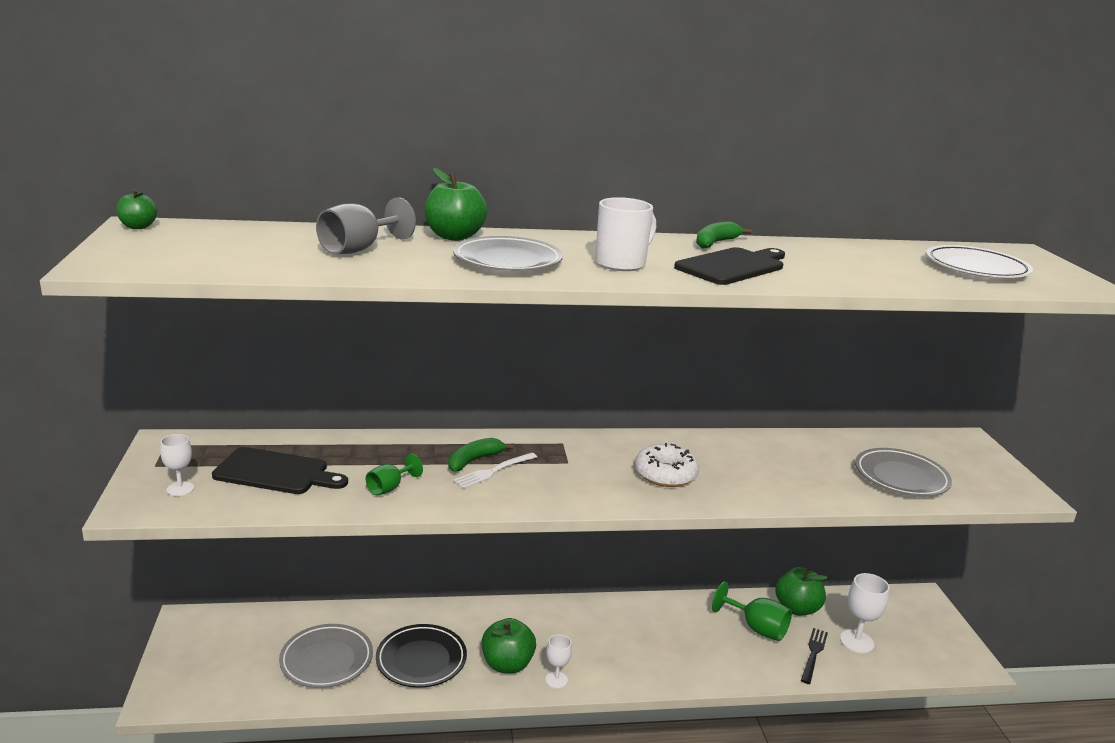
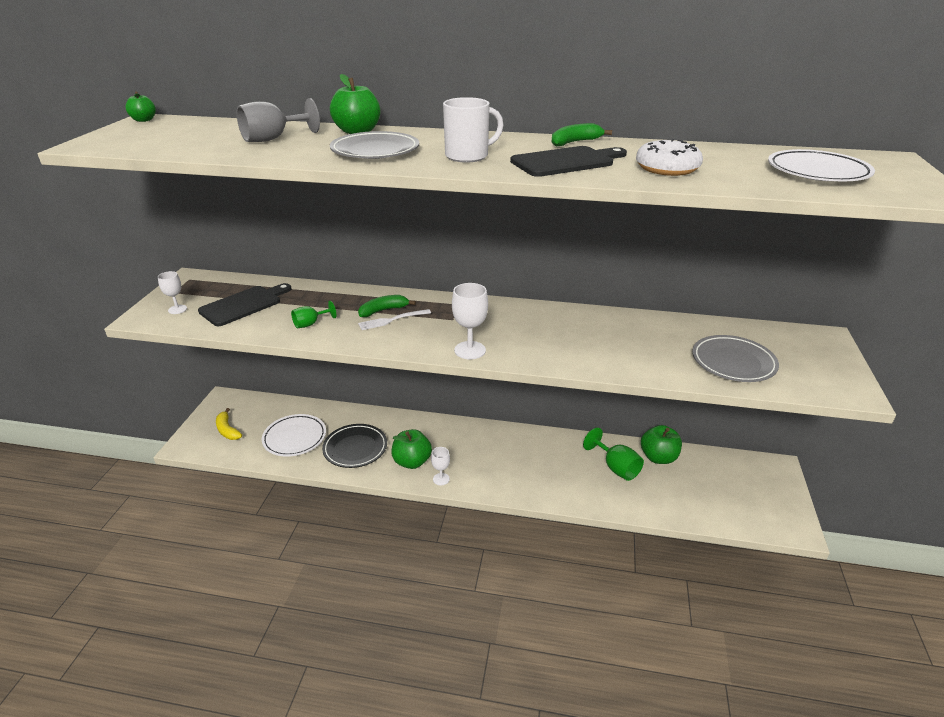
camera: 20 degrees right, 10 degrees up
black cutting board [212,447,348,494] -> black cutting board turned 75 degrees counterclockwise [198,283,292,326]
grey plate [279,624,373,688] -> white plate [262,414,326,457]
white donut [635,443,699,487] -> white donut moved to [636,139,703,176]
black fork [801,628,828,684] -> none
white goblet [840,573,890,653] -> white goblet moved to [452,283,488,359]
none -> yellow banana [216,408,242,440]

